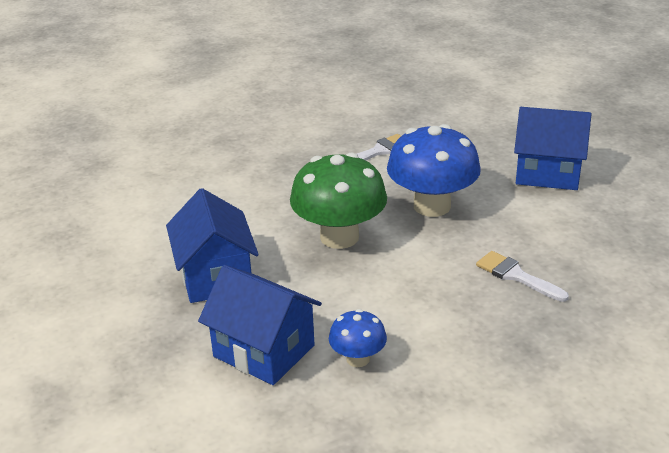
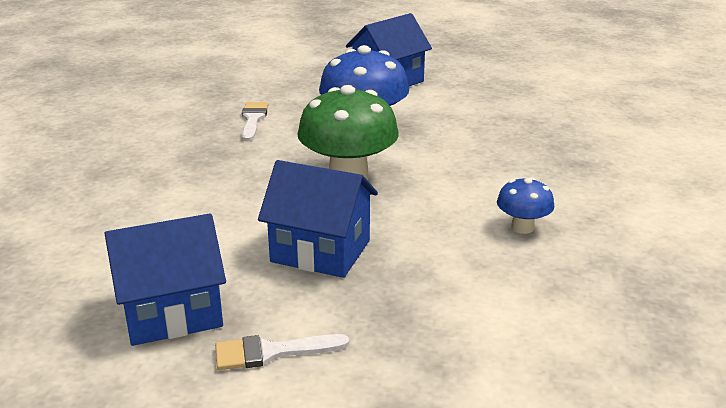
camera: 55 degrees left, 5 degrees down
blue house [198,265,322,385] -> blue house moved to [104,214,226,346]
white brush [476,251,569,302] -> white brush moved to [215,334,349,370]

